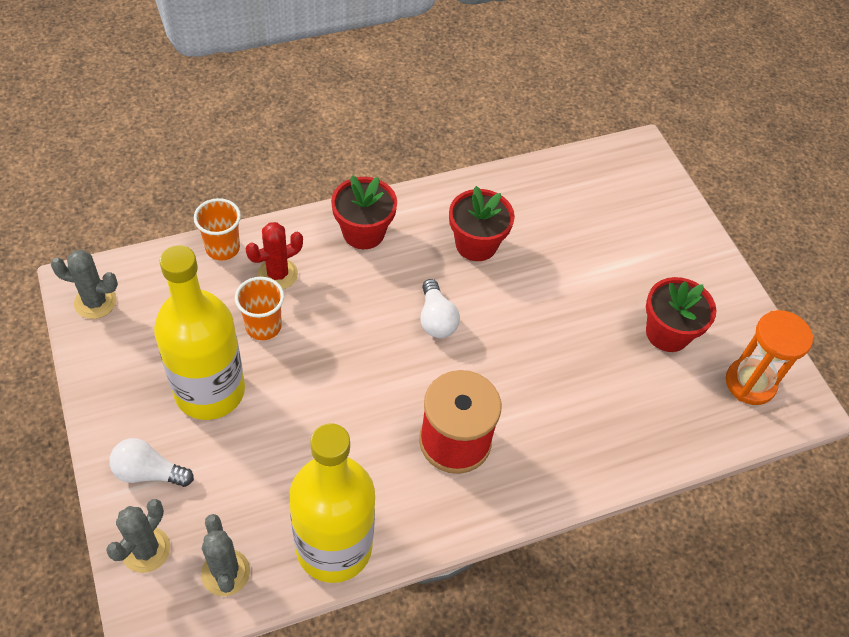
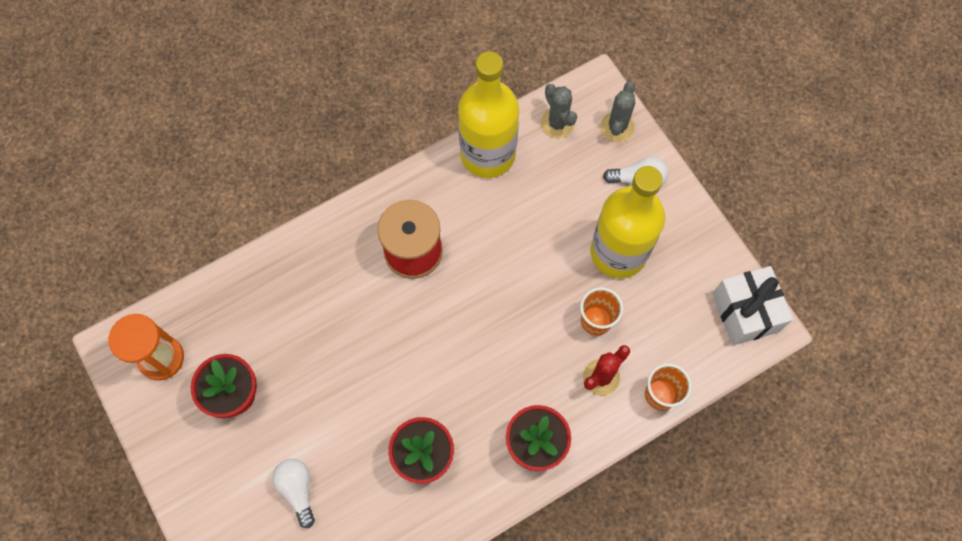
camera: 175 degrees right, 15 degrees up
grey cactus [51,250,118,319] -> white gift [712,266,793,346]
white light bulb [420,279,460,338] -> white light bulb moved to [272,459,315,528]

